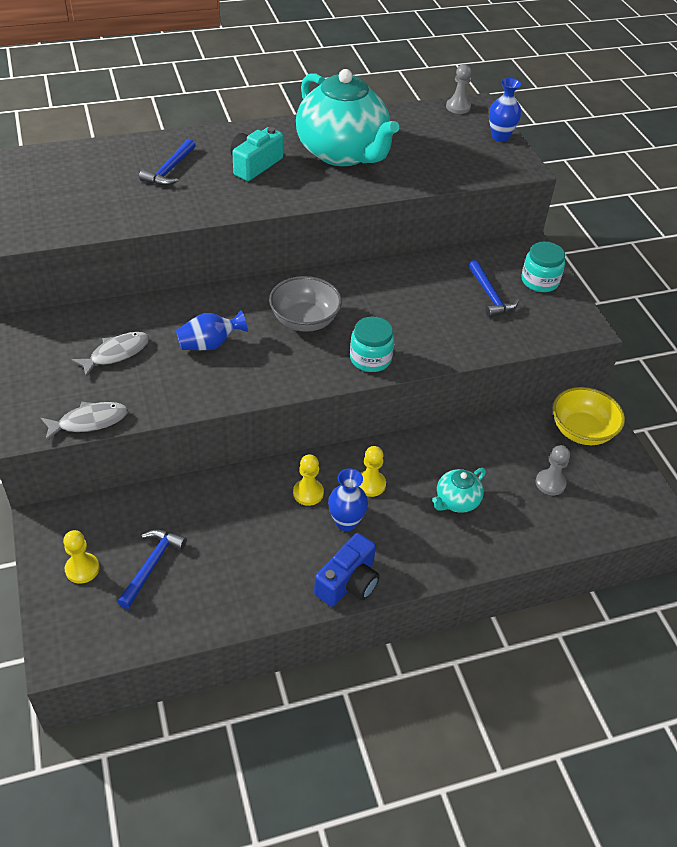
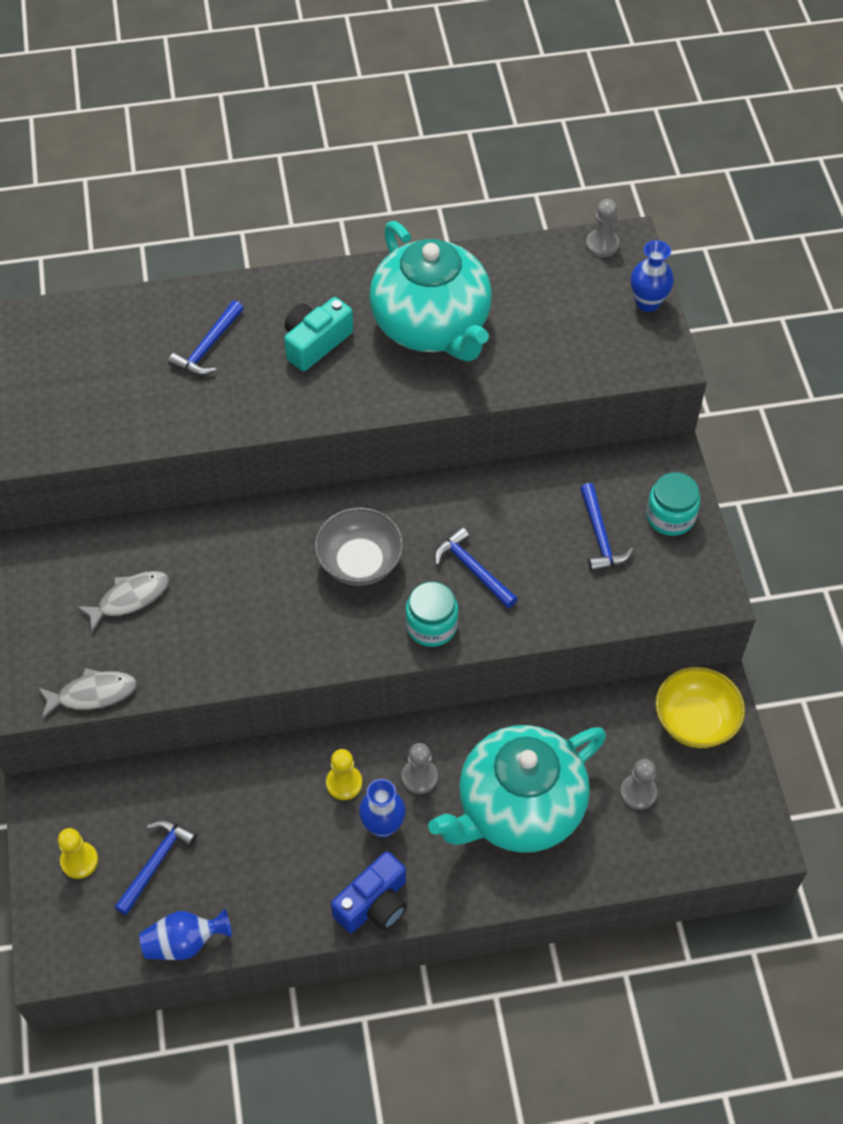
camera: 10 degrees right, 10 degrees up
blue vase [176,310,248,350] -> blue vase moved to [139,908,232,960]
yellow pawn [359,446,386,497] -> grey pawn [402,743,438,794]
turquoise teapot [432,468,486,513] -> turquoise teapot [428,725,606,853], size x2.31
none -> blue hammer [435,527,518,608]

